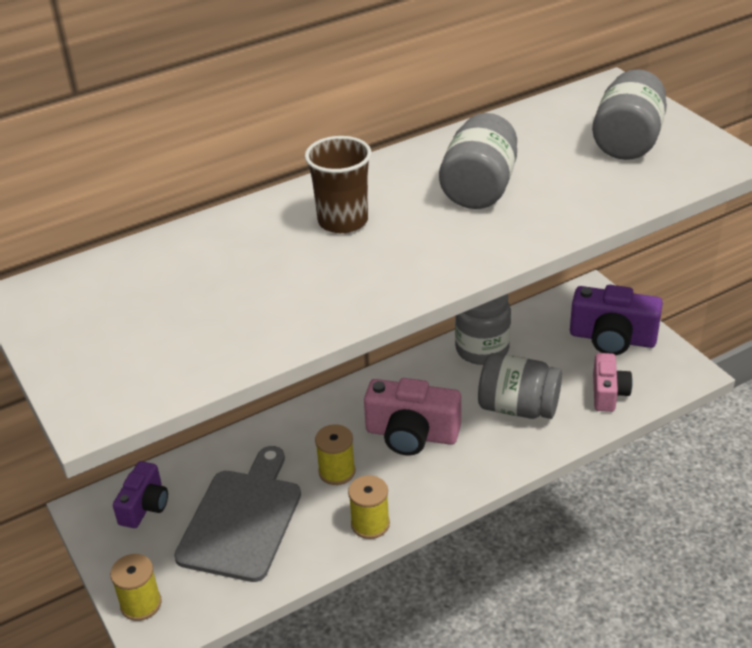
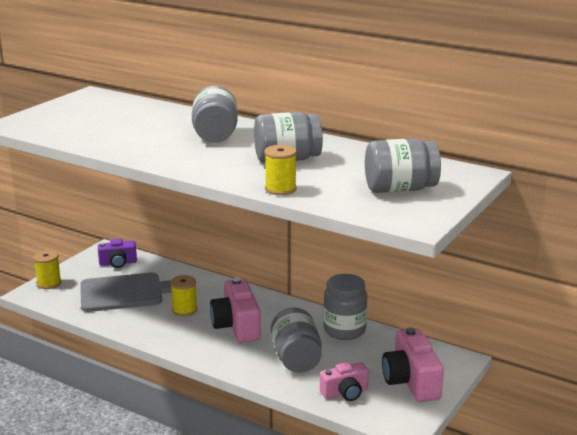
camera: 60 degrees right, 15 degrees down
brown cup [305,136,372,233] -> grey jar [192,86,238,143]
yellow spool [348,475,390,539] -> yellow spool moved to [264,145,297,195]
purple camera [570,285,663,355] -> pink camera [382,327,444,402]

